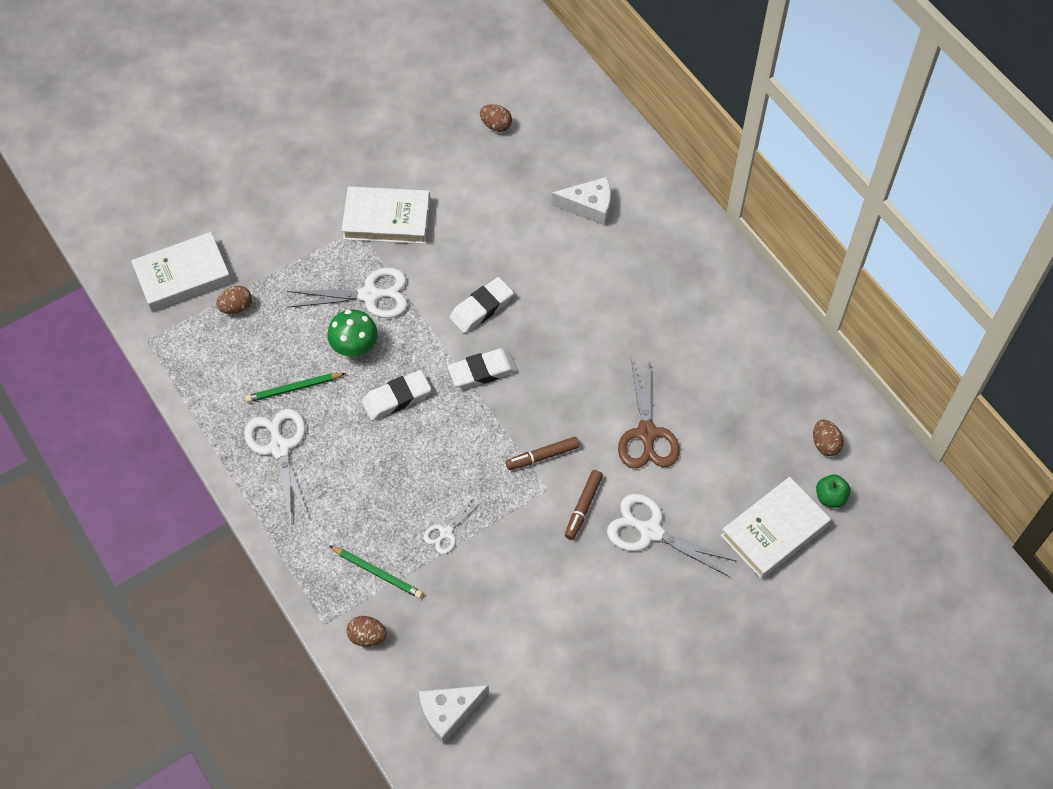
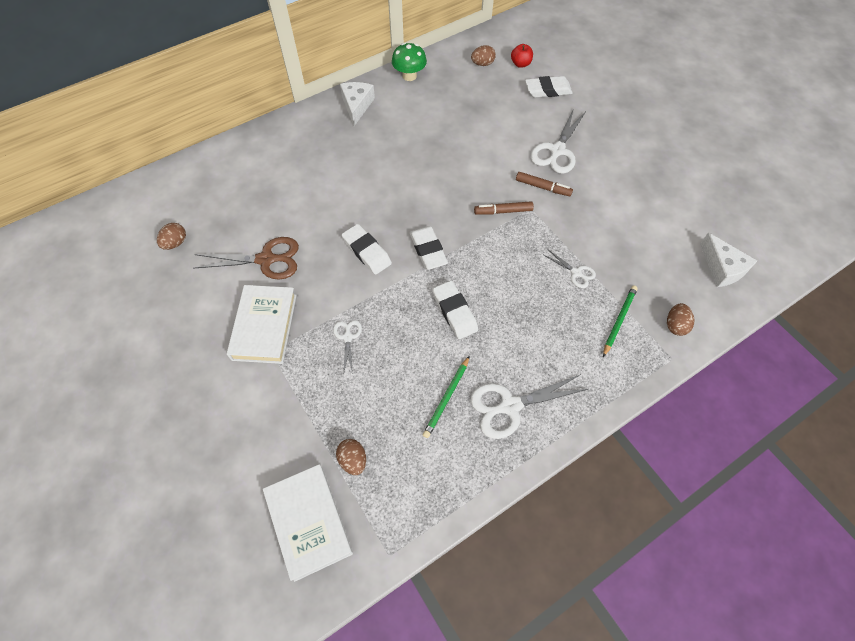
camera: 90 degrees left, 0 degrees up
green pencil [245,373,346,403] -> green pencil turned 45 degrees clockwise [423,356,470,438]
white scissors [287,268,408,318] -> white scissors [333,320,362,374], size x0.53
green mushroom [327,309,378,356] -> green mushroom moved to [392,43,427,81]
brown marker [506,437,579,470] -> brown marker turned 105 degrees clockwise [474,201,534,215]
white cheese [551,177,611,226] -> white cheese moved to [340,82,375,126]
brown scissors [618,359,680,469] -> brown scissors moved to [194,237,299,279]
white book [721,477,831,579] -> white eraser [525,76,573,98]
green apple [816,475,851,508] -> red apple [511,44,533,68]

